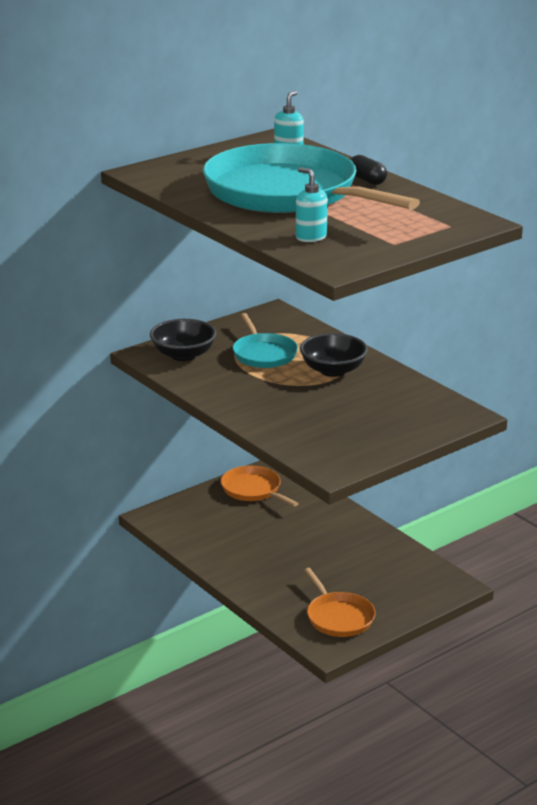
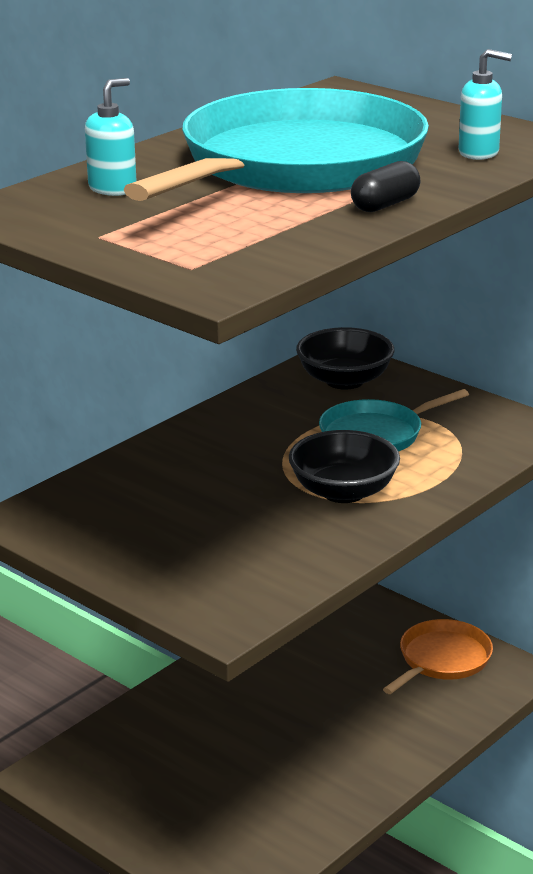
camera: 80 degrees right, 0 degrees up
orange pan [304,568,376,637] -> none

